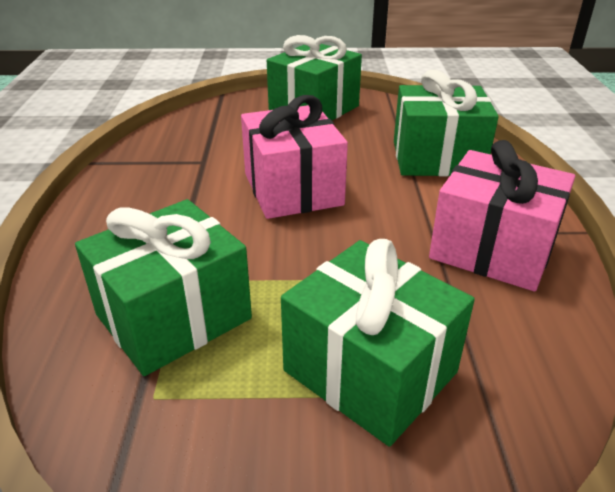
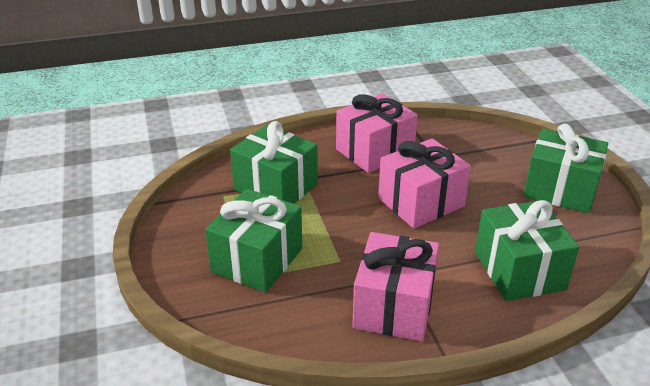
camera: 75 degrees right, 0 degrees up
none -> pink gift [336,93,418,173]

